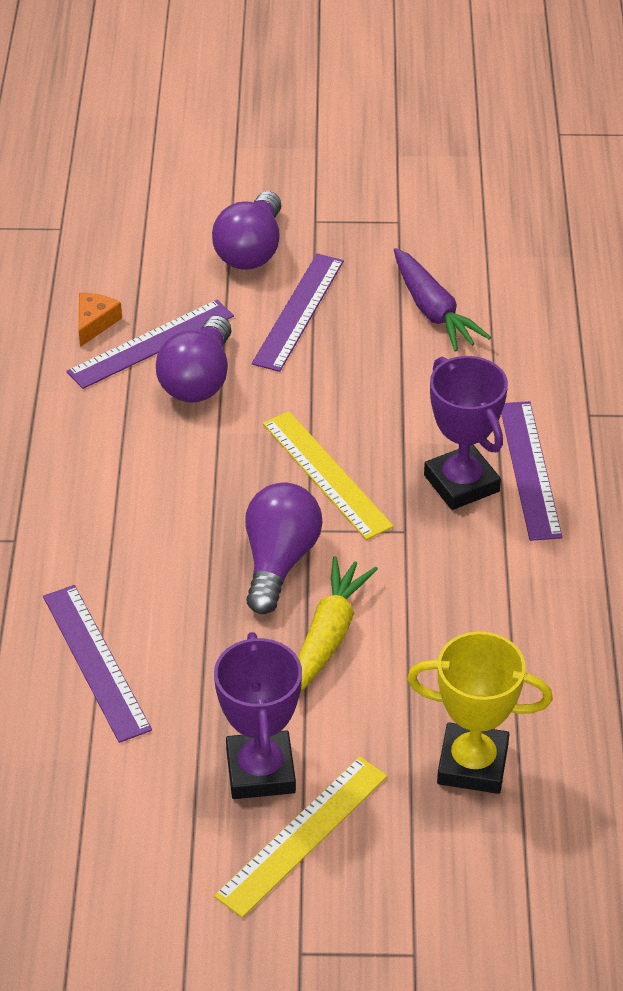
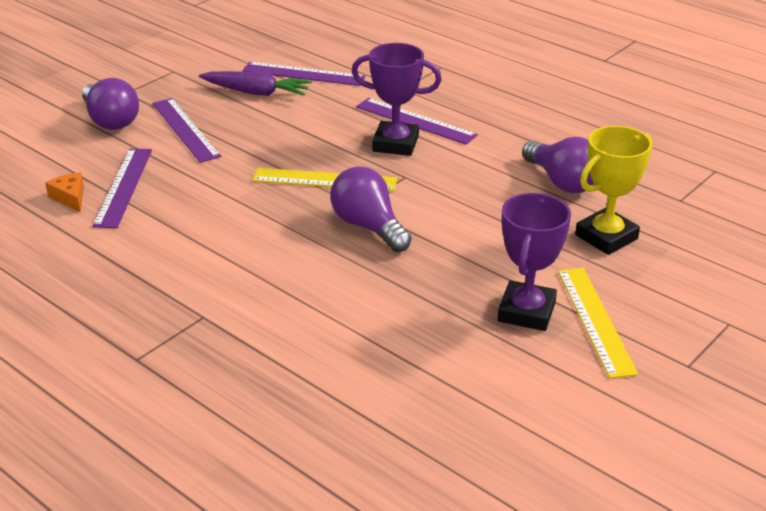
camera: 50 degrees left, 10 degrees down
purple ruler [43,585,152,743] -> purple ruler moved to [242,62,365,86]
purple light bulb [156,316,231,403] -> purple light bulb moved to [522,137,594,193]
purple trophy [214,632,302,799] -> purple trophy turned 75 degrees clockwise [498,193,571,331]
yellow carrot [298,556,378,691] -> none

